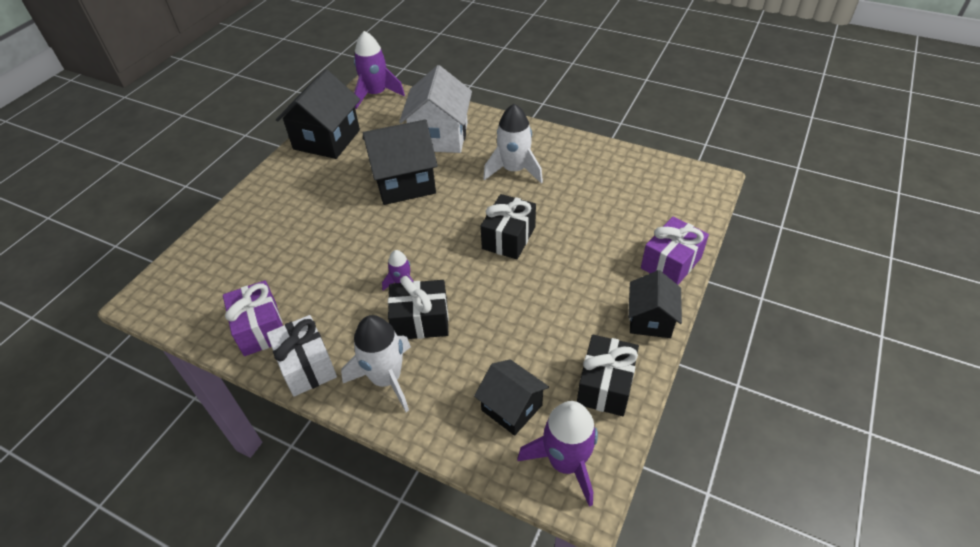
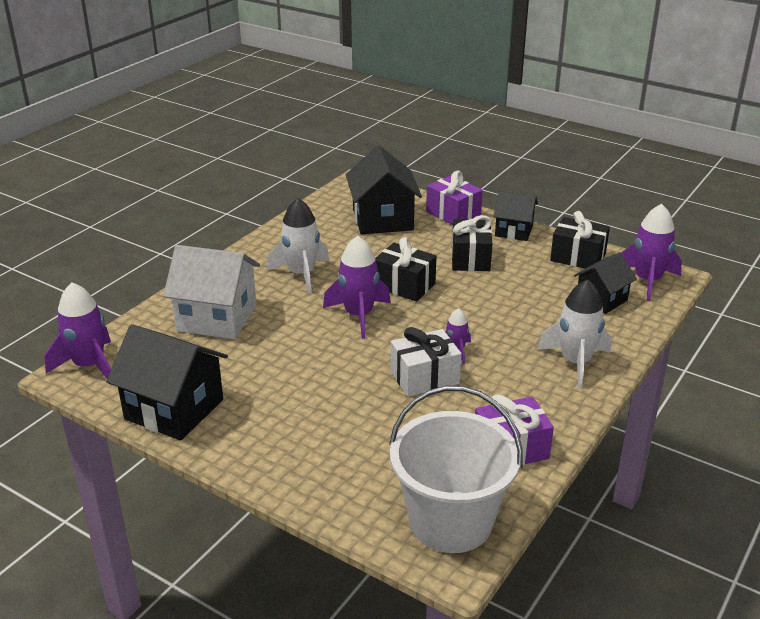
camera: 85 degrees left, 15 degrees down
white gift [267,315,337,396] -> white gift moved to [391,327,461,397]
black house [363,119,438,205] -> black house moved to [346,146,422,234]
black gift [388,276,449,339] -> black gift moved to [451,215,492,271]
none -> purple rocket [323,236,391,338]
none -> white bucket [389,386,523,553]

